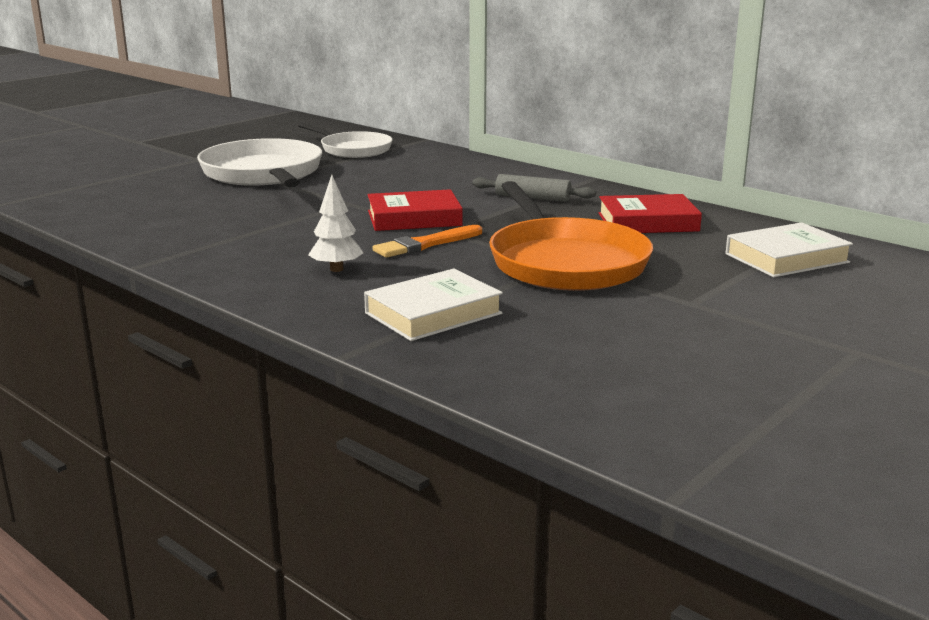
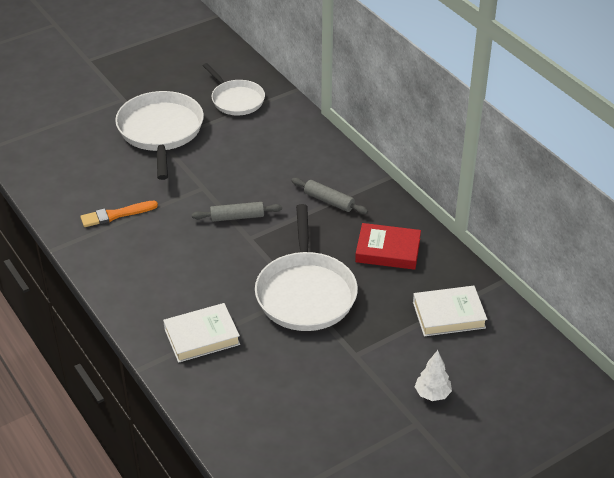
camera: 15 degrees right, 20 degrees up
white tree [308,175,363,272] -> white tree moved to [415,350,452,401]
red book [367,189,463,231] -> grey rolling pin [192,202,282,222]
orange brush [373,225,482,258] -> orange brush moved to [80,201,158,227]
orange pan [489,181,653,291] -> white pan [255,204,358,331]

